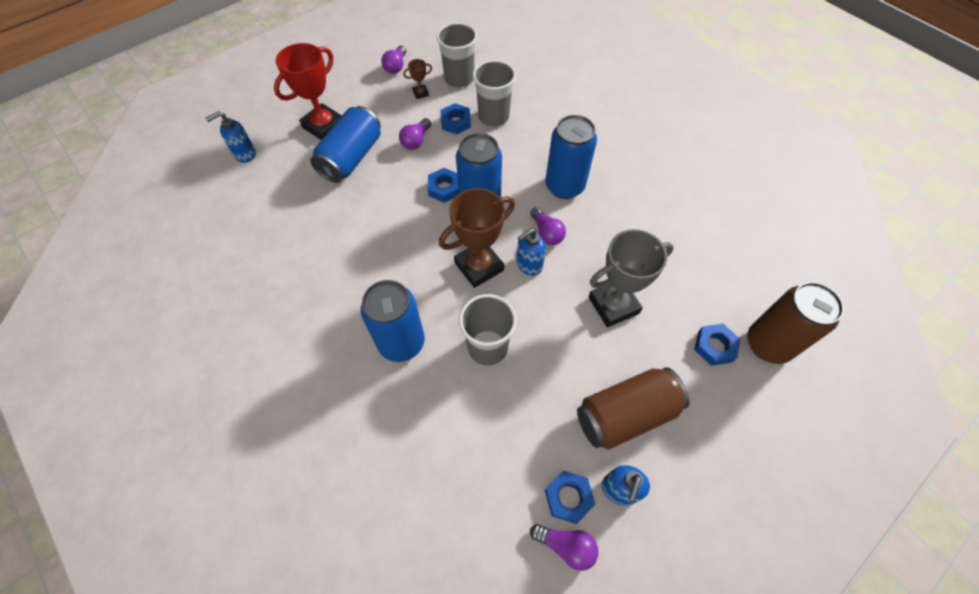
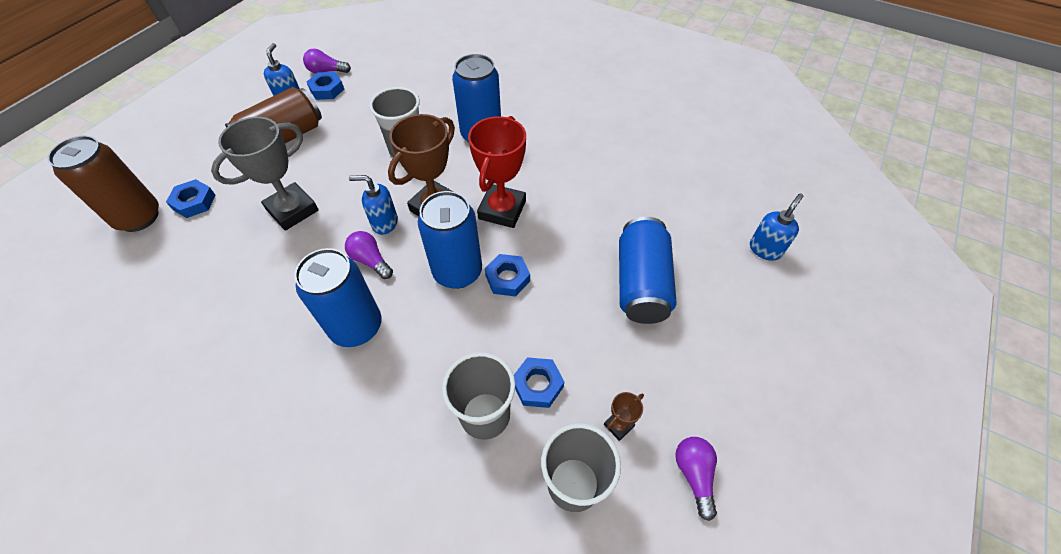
camera: 160 degrees right, 5 degrees down
red trophy [274,43,342,140] -> red trophy moved to [468,116,526,228]
purple light bulb [399,118,431,150] -> none
blue soap dispenser [516,228,546,276] -> blue soap dispenser turned 120 degrees counterclockwise [349,175,398,235]

